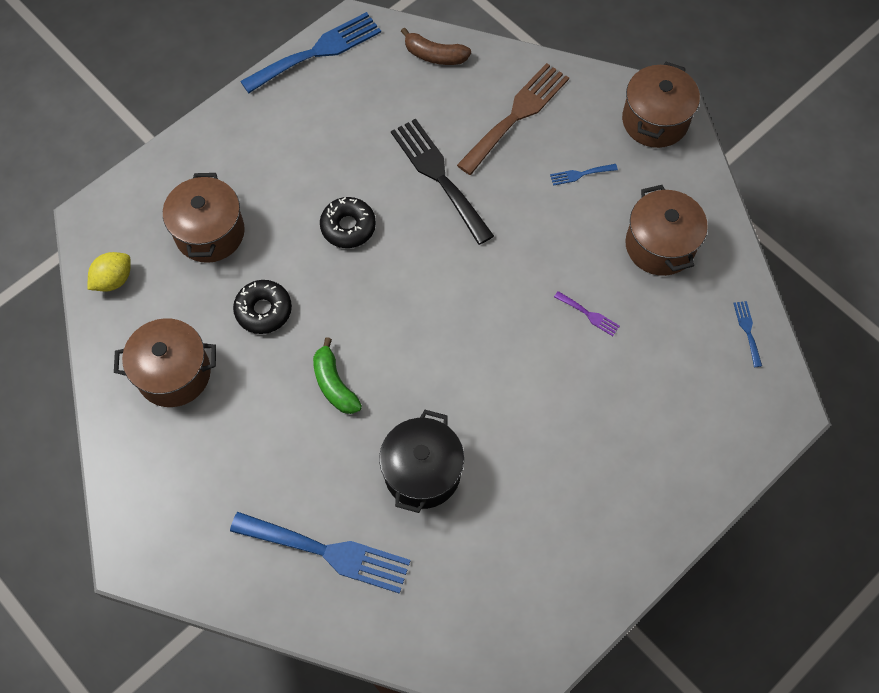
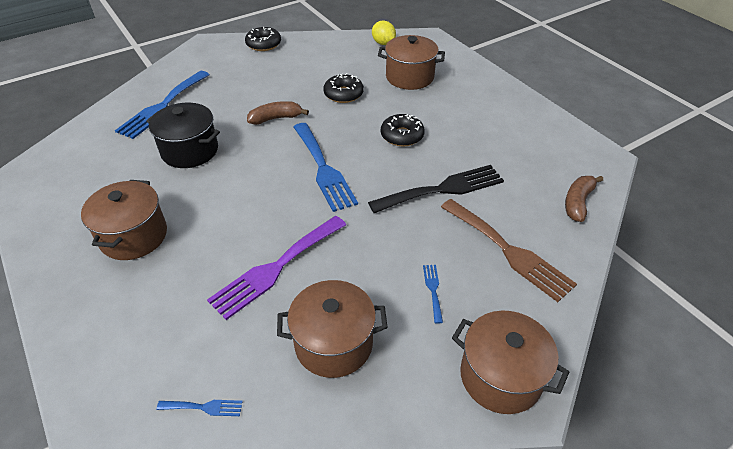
camera: 100 degrees right, 20 degrees down
brown pot [114,318,216,407] -> brown pot moved to [81,180,167,260]
blue fork [240,12,381,93] -> blue fork moved to [294,123,358,212]
green banana [313,337,362,414] -> brown banana [247,101,309,125]
purple fork [554,291,620,336] -> purple fork [207,216,346,320], size x2.34
none -> black donut [245,27,281,51]

